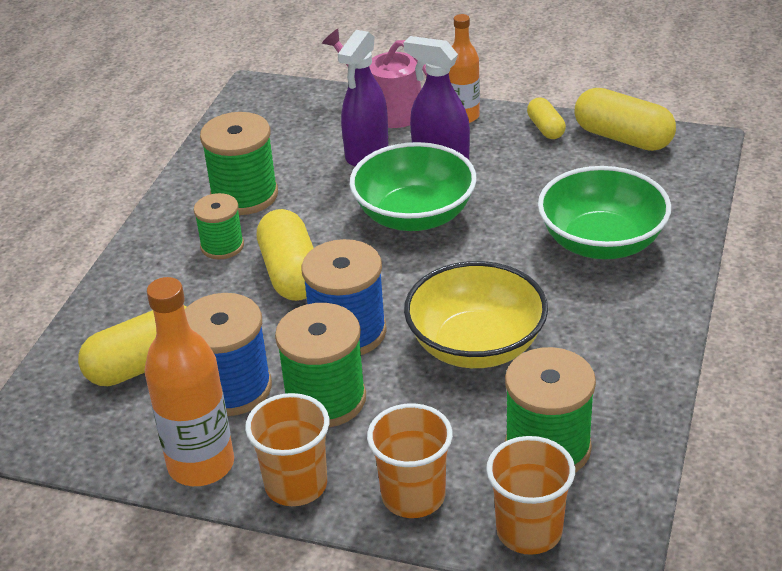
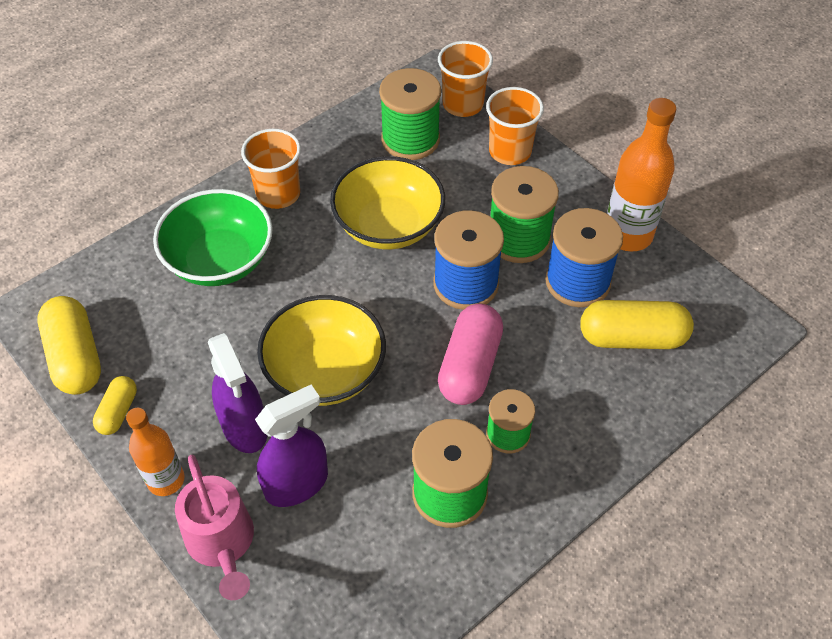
camera: 150 degrees left, 15 degrees up
orange cup [245,393,329,506] -> orange cup moved to [241,129,301,209]
yellow capsule [257,209,314,301] -> pink capsule [438,304,503,405]
green bowl [350,142,477,231] -> yellow bowl [257,295,386,406]

